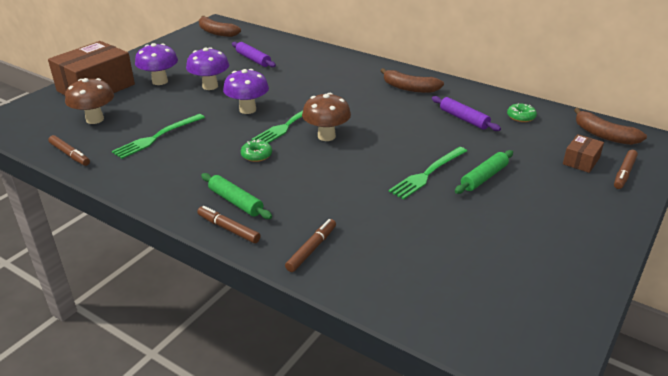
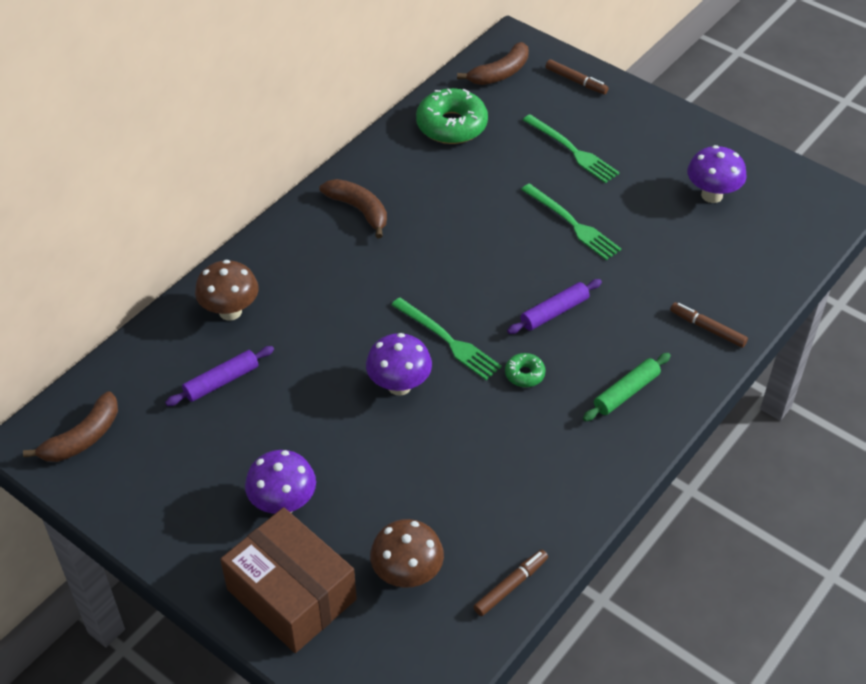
camera: 85 degrees left, 15 degrees up
green fork [112,114,205,159] -> green fork moved to [523,114,620,183]
purple mushroom [186,47,229,90] -> purple mushroom moved to [687,145,747,203]
brown marker [197,206,261,243] -> none
brown mushroom [302,93,351,141] -> brown mushroom moved to [195,260,258,320]
brown banana [381,68,444,93] -> brown banana turned 75 degrees counterclockwise [320,179,387,238]
purple rolling pin [432,96,501,131] -> purple rolling pin moved to [507,279,602,334]
green rolling pin [455,150,513,194] -> none
green donut [507,103,537,122] -> green donut [416,88,488,144], size x2.07
brown box [563,134,604,173] -> none

